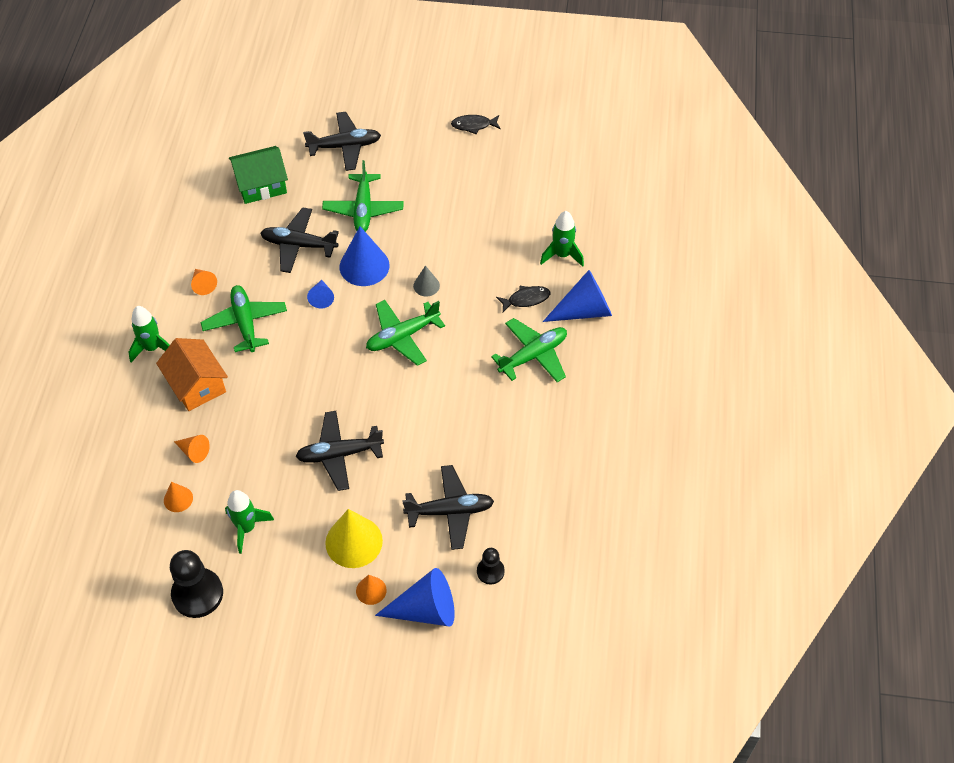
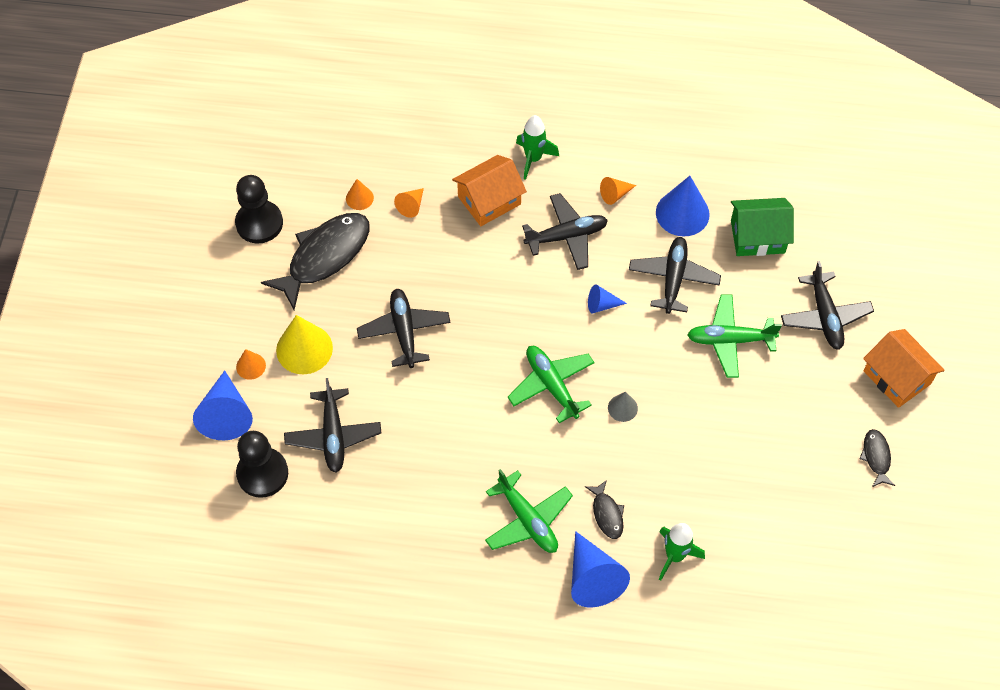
camera: 90 degrees right, 5 degrees up
green plane [201,285,287,352] -> black plane [522,193,608,270]
green rocket [225,490,274,554] -> black fish [261,213,370,310]
green house [229,146,288,204] -> green house turned 75 degrees counterclockwise [731,198,794,256]
blue cone [340,226,390,286] -> blue cone moved to [656,176,710,236]
black pawn [477,548,505,585] -> black pawn [236,431,288,498], size x1.82
none -> orange house [863,329,945,408]

